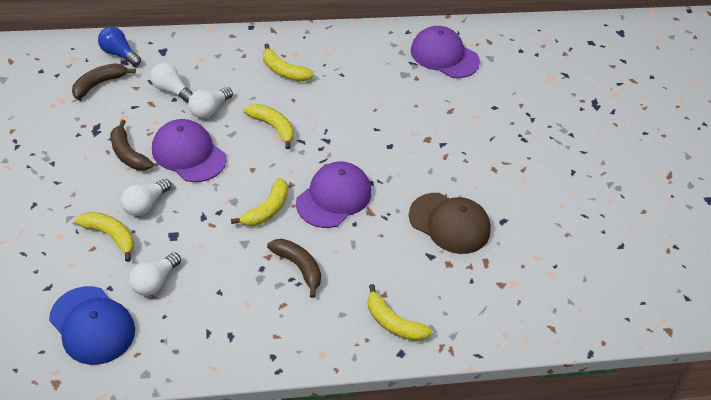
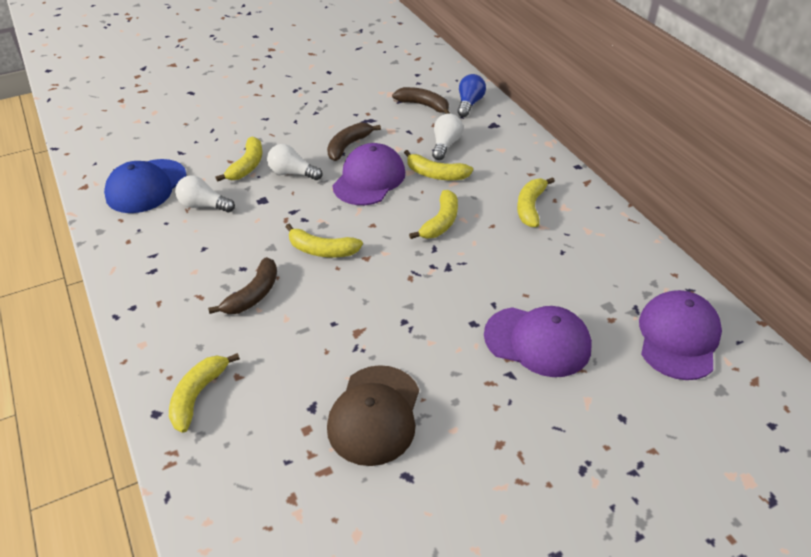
camera: 75 degrees right, 5 degrees down
white light bulb [188,87,233,119] -> yellow banana [404,150,473,180]
purple cap [296,161,371,228] -> purple cap moved to [484,306,592,377]

